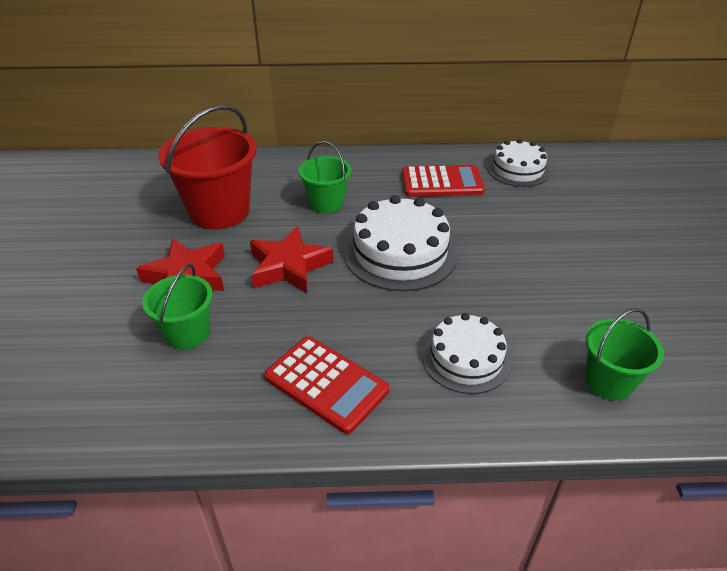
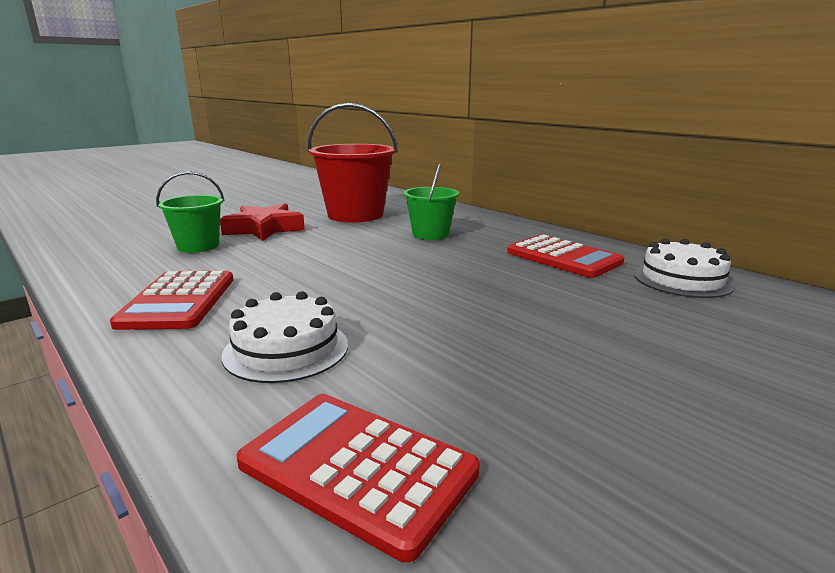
camera: 50 degrees right, 20 degrees down
red star [250,227,334,293] -> none
white cake [344,195,457,291] -> none
green bucket [585,309,664,400] -> red calculator [236,394,480,563]

